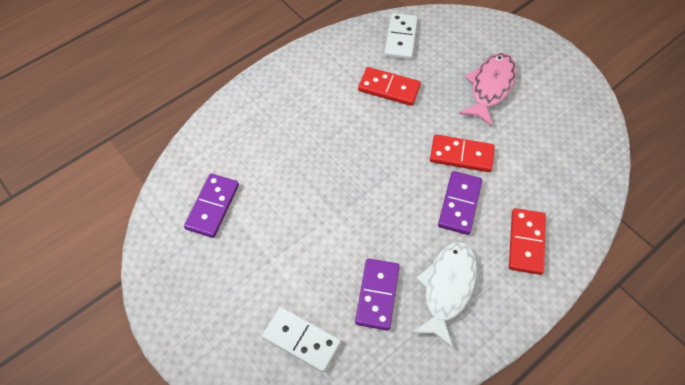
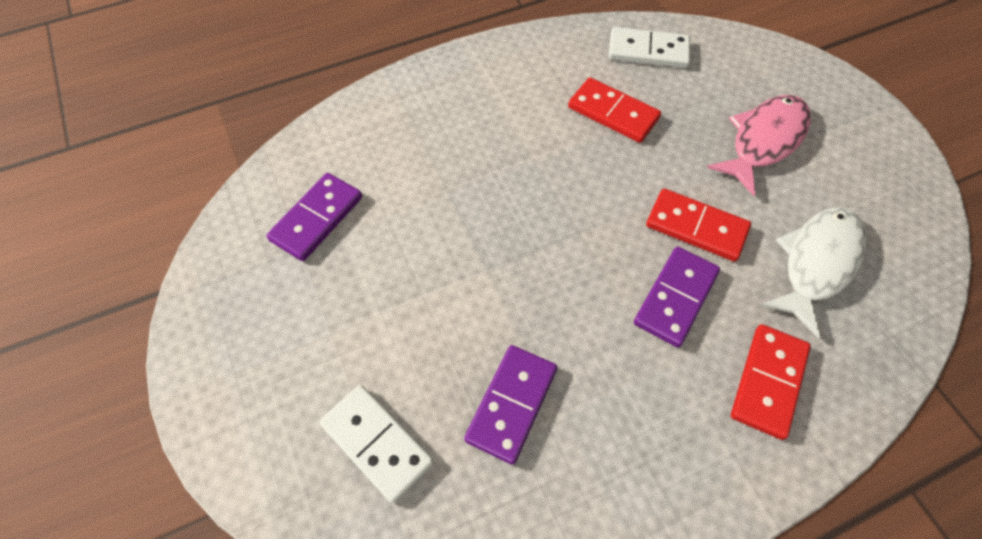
camera: 15 degrees right, 0 degrees up
white domino [384,13,418,60] -> white domino turned 75 degrees clockwise [609,27,690,68]
white fish [412,242,477,348] -> white fish moved to [760,207,867,338]

